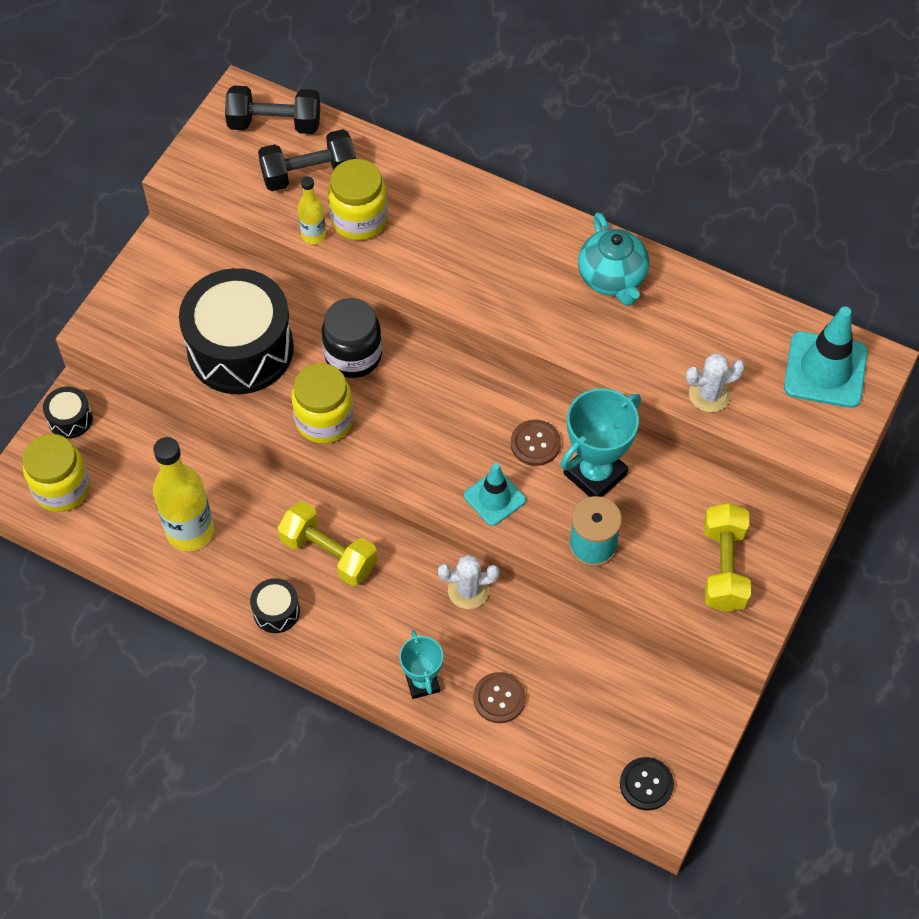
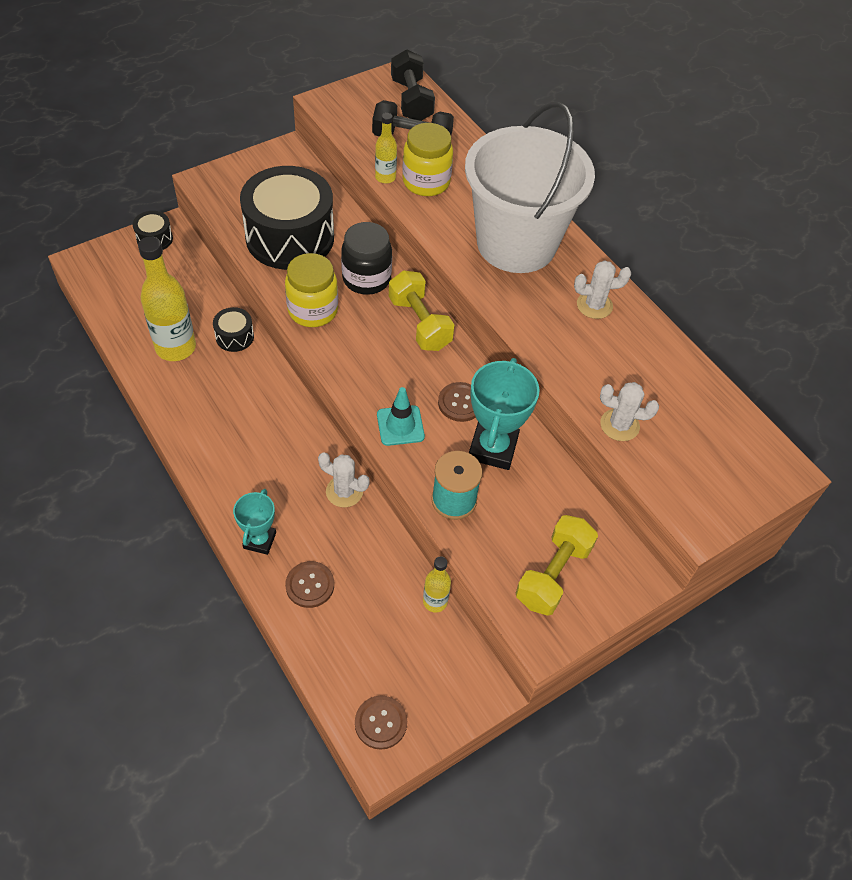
camera: 25 degrees right, 5 degrees down
yellow jar [23,434,90,512] -> none
black dumbbell [225,85,320,134] -> black dumbbell turned 45 degrees clockwise [391,49,435,121]
black drum [250,578,300,633] -> black drum moved to [213,307,254,352]
yellow dumbbell [278,501,378,586] -> yellow dumbbell moved to [389,270,454,351]
turquoise trophy [560,388,641,497] -> turquoise trophy turned 60 degrees counterclockwise [469,358,540,470]
turquoise teapot [578,212,649,306] -> white cactus [574,260,631,319]
black button [620,757,674,810] -> brown button [355,696,407,750]
turquoise traffic cone [784,306,868,408] -> none
none -> yellow bottle [423,556,451,612]
none -> white bucket [465,102,595,273]

